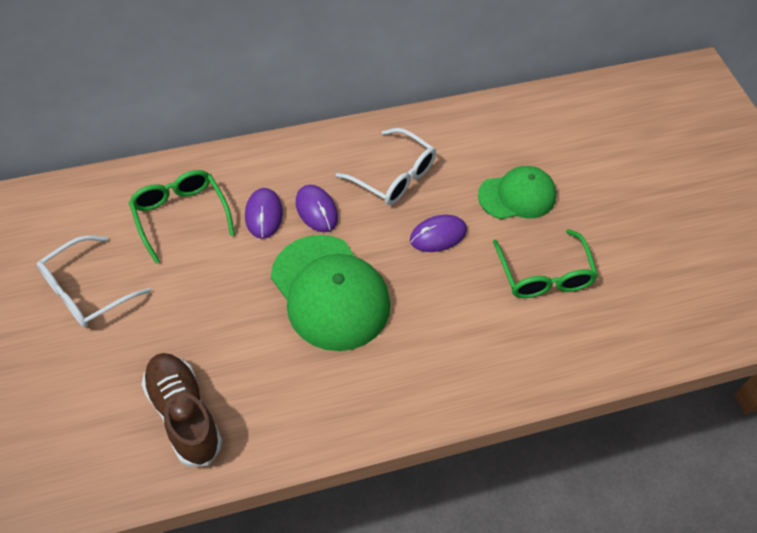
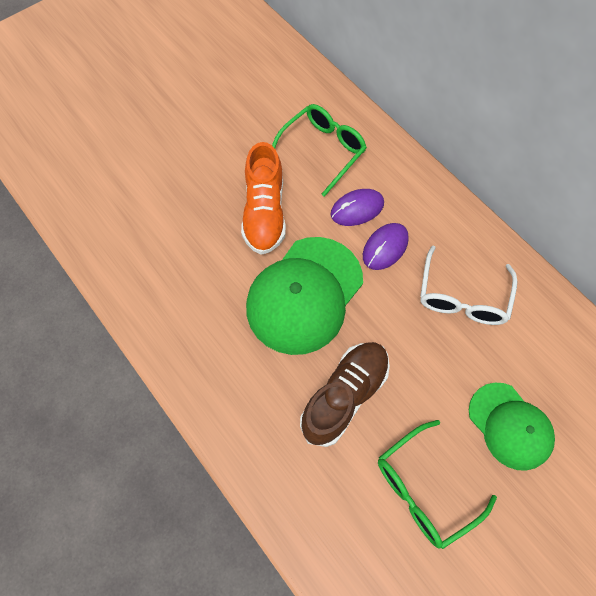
camera: 70 degrees right, 10 degrees up
white glasses [37,235,152,328] -> none
brown shoe [141,353,222,467] -> brown shoe moved to [300,342,390,447]
purple mouse [410,215,467,252] -> none
none -> orange shoe [241,142,286,255]

